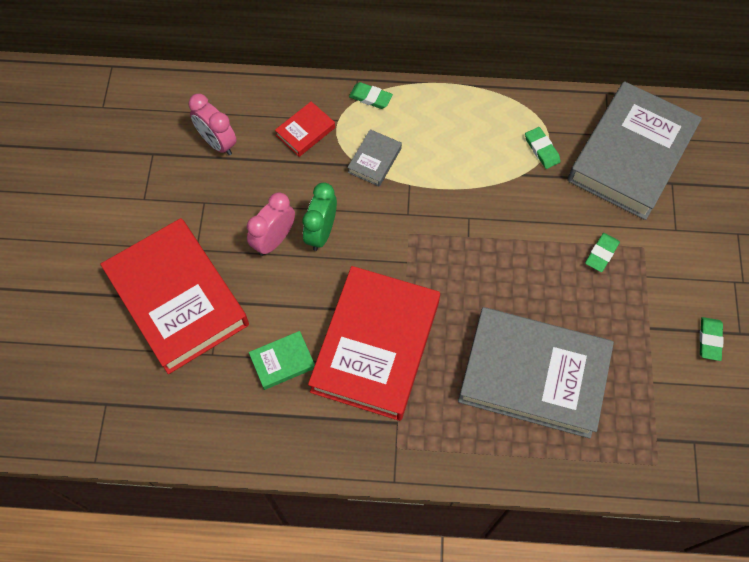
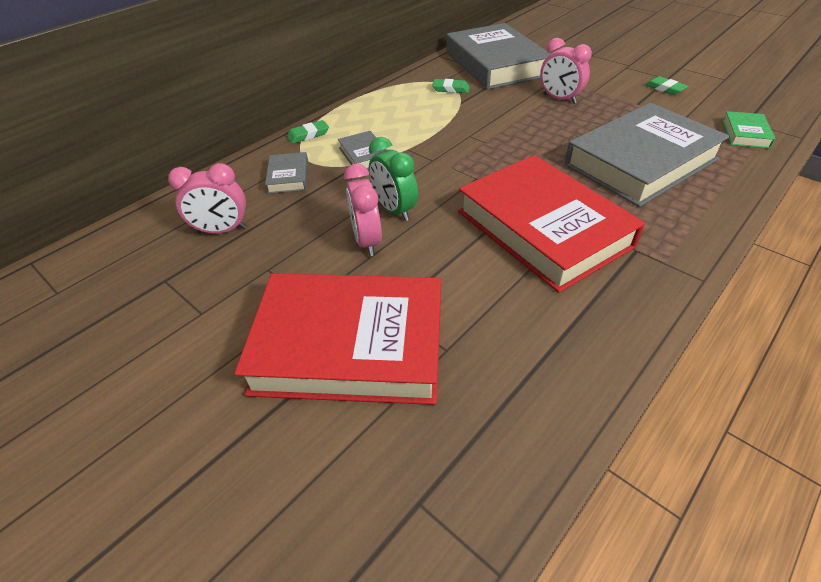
camera: 50 degrees left, 20 degrees down
green book [249,331,315,390] -> green book moved to [722,111,776,149]
red book [275,101,335,157] -> grey book [265,152,308,194]
green eraser [585,233,620,272] -> pink clock [540,38,592,104]

